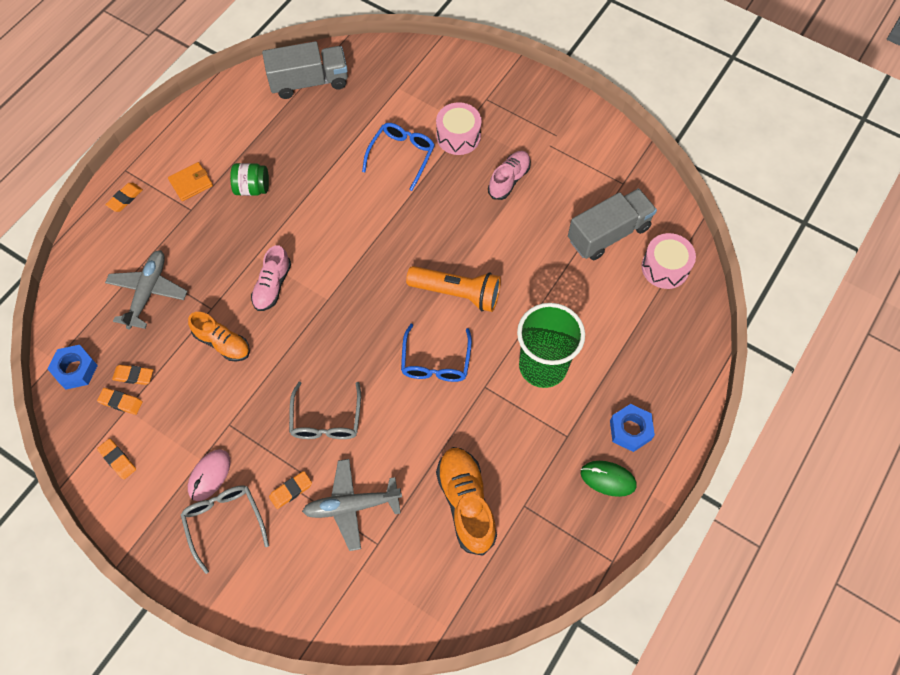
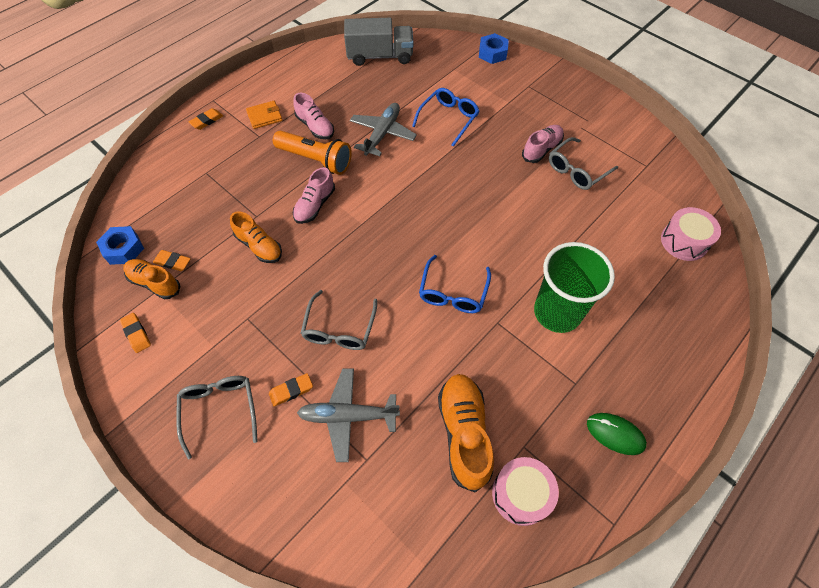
camera: 10 degrees right, 5 degrees down
orange eraser [97,388,143,415] -> orange shoe [123,259,180,299]
grey plane [105,250,188,329] -> grey plane moved to [350,103,417,156]
pink mouse [188,449,231,501] -> none
green jar [230,163,269,196] -> pink shoe [293,93,334,139]
orange flashlight [406,266,501,312] -> orange flashlight moved to [273,131,352,175]
pink drum [436,102,482,155] -> pink drum moved to [492,457,559,526]
grey truck [568,188,657,260] -> none
blue nut [610,404,655,452] -> blue nut moved to [479,33,509,64]
none -> grey glasses [549,137,618,190]

